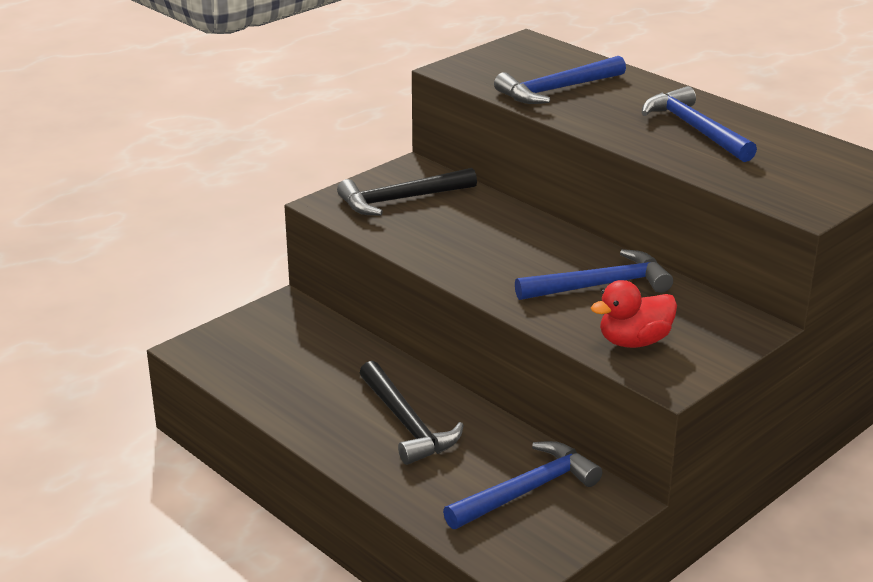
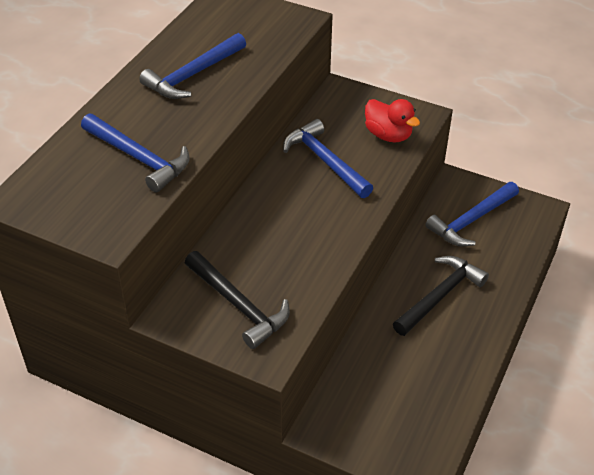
camera: 110 degrees left, 15 degrees up
blue hammer [443,441,602,529] -> blue hammer turned 75 degrees counterclockwise [425,182,519,247]

